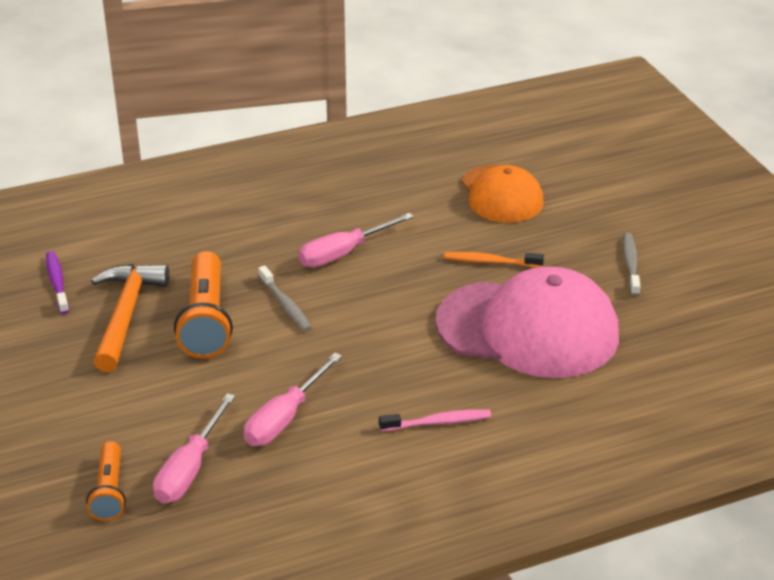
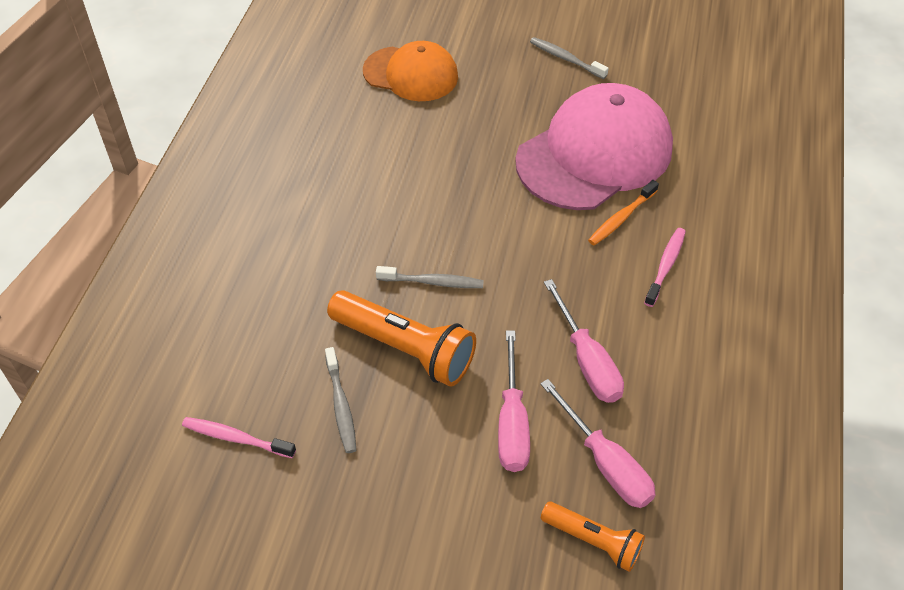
camera: 55 degrees left, 15 degrees up
purple toothbrush [46,251,69,314] -> pink toothbrush [182,417,296,458]
orange hammer [91,264,169,372] -> grey toothbrush [325,347,356,453]
pink screwdriver [299,213,414,268] -> pink screwdriver moved to [498,330,530,472]
orange toothbrush [444,252,544,268] -> orange toothbrush moved to [588,180,659,245]

